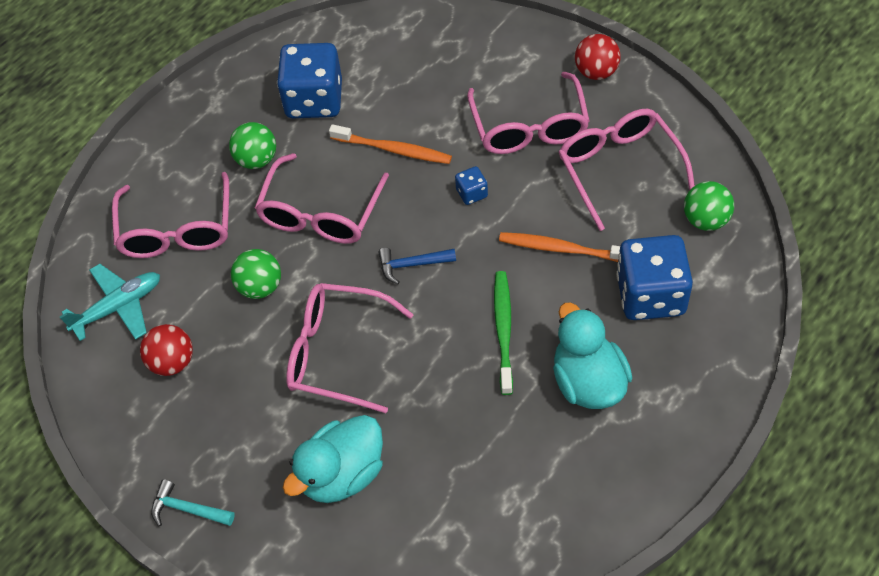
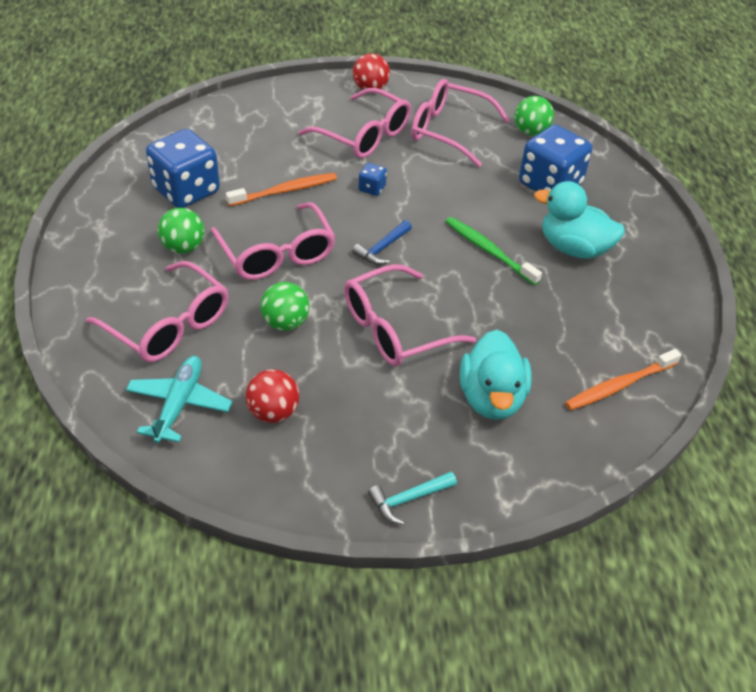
camera: 50 degrees left, 10 degrees down
orange toothbrush [499,232,620,262] -> orange toothbrush moved to [565,349,681,411]

